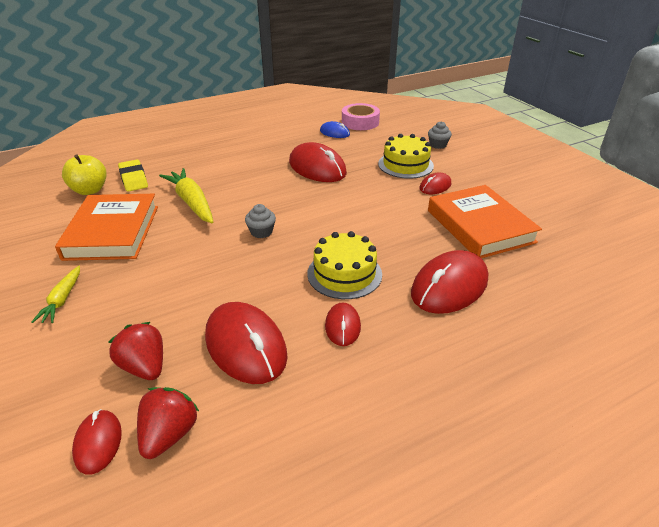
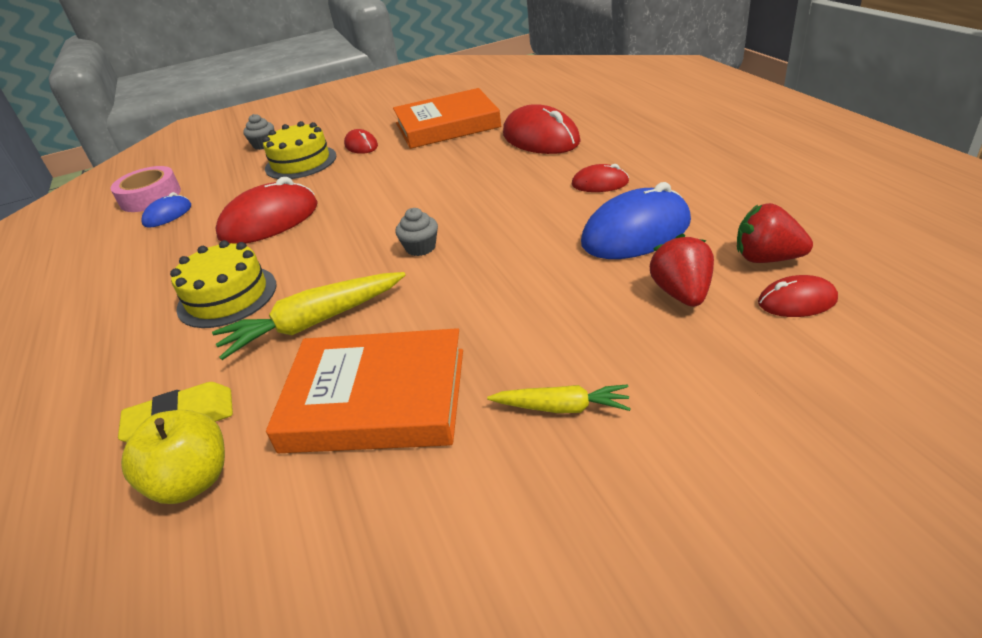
camera: 80 degrees left, 0 degrees up
red strawberry [108,322,163,380] -> red strawberry turned 120 degrees clockwise [650,234,714,307]
red mouse [205,302,288,384] -> blue mouse [581,182,691,259]
yellow cake [307,231,382,299] -> yellow cake moved to [170,240,277,328]

